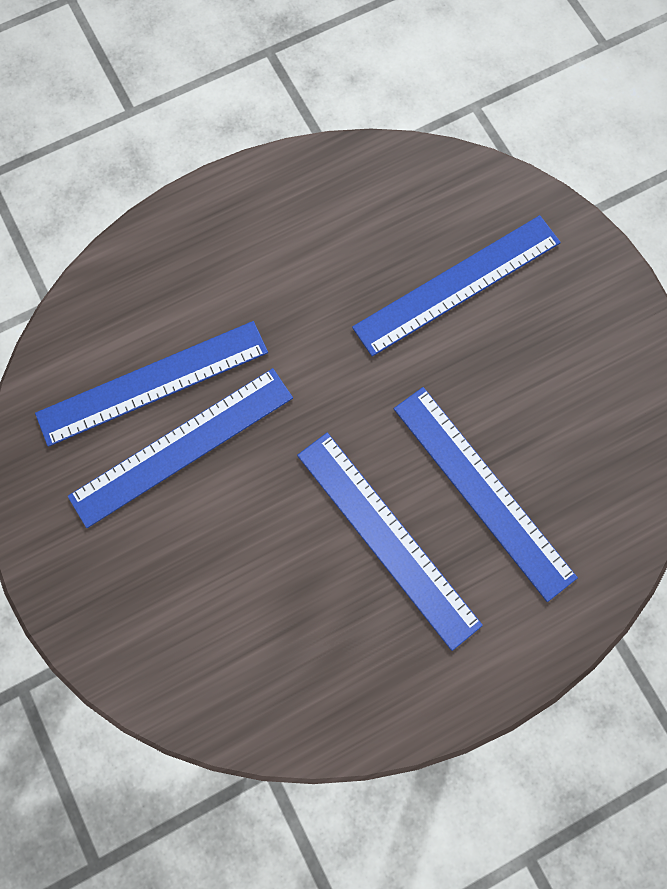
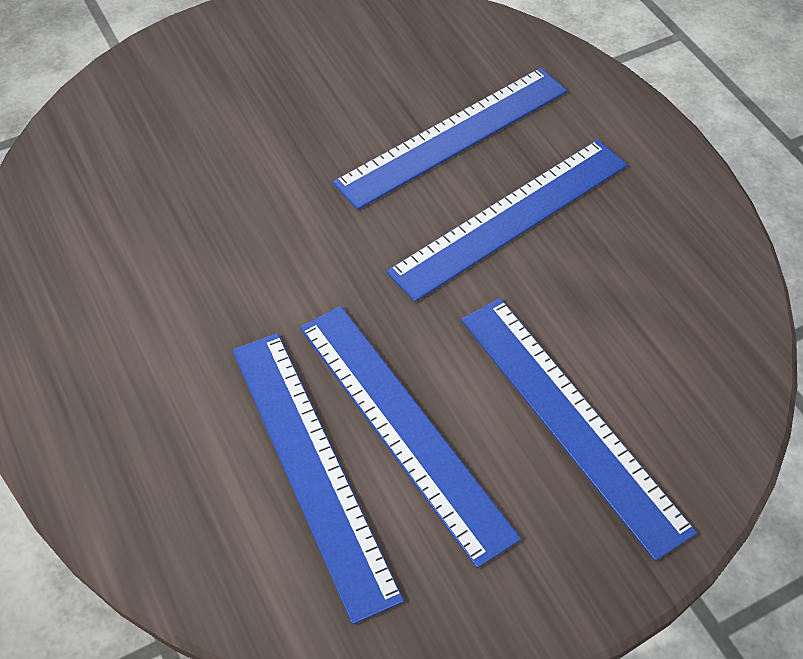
camera: 90 degrees left, 20 degrees down
blue ruler [352,215,561,356] -> blue ruler moved to [461,298,697,561]

